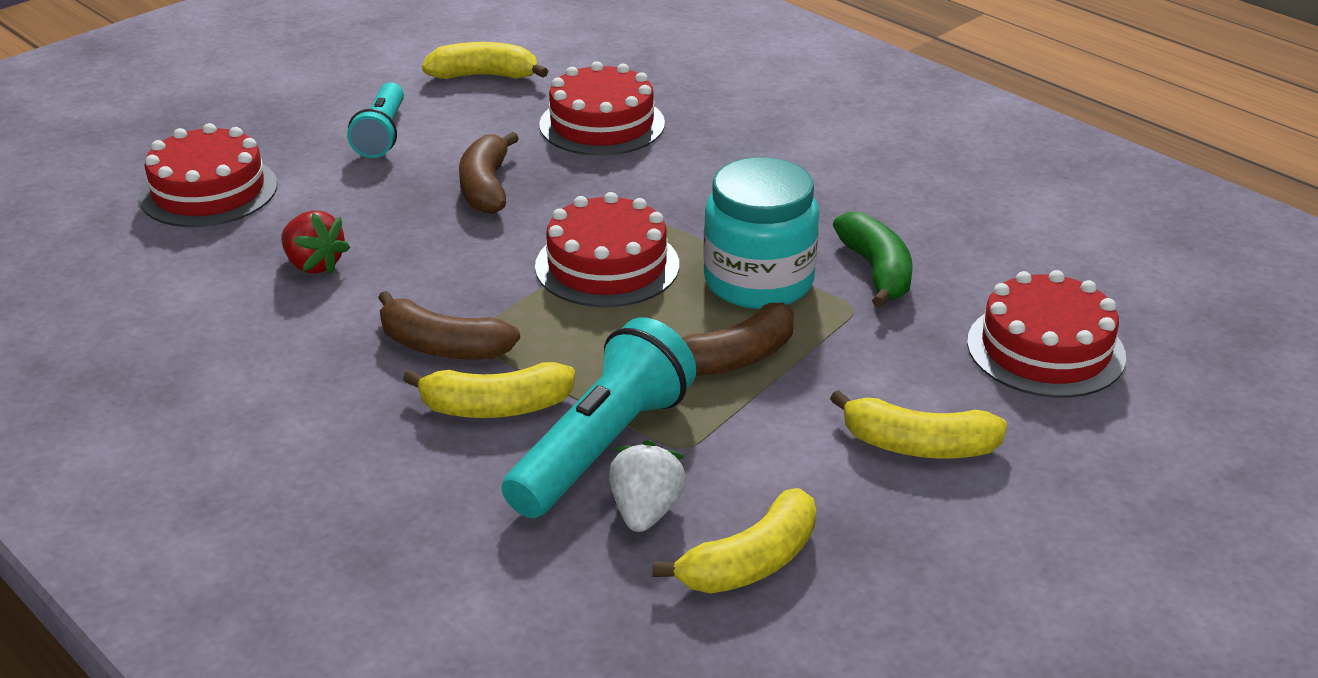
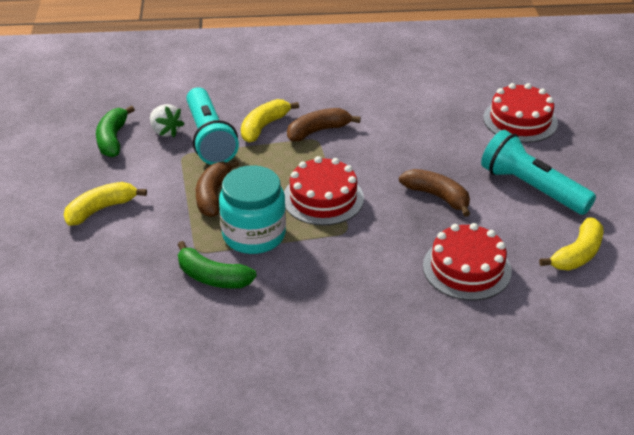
camera: 130 degrees right, 5 degrees up
red strawberry [281,210,350,274] -> none
turquoise flashlight [347,82,404,158] -> turquoise flashlight [481,130,596,215], size x1.55
yellow banana [652,488,816,594] -> green banana [96,106,135,157]
red cake [967,270,1126,398] -> none

